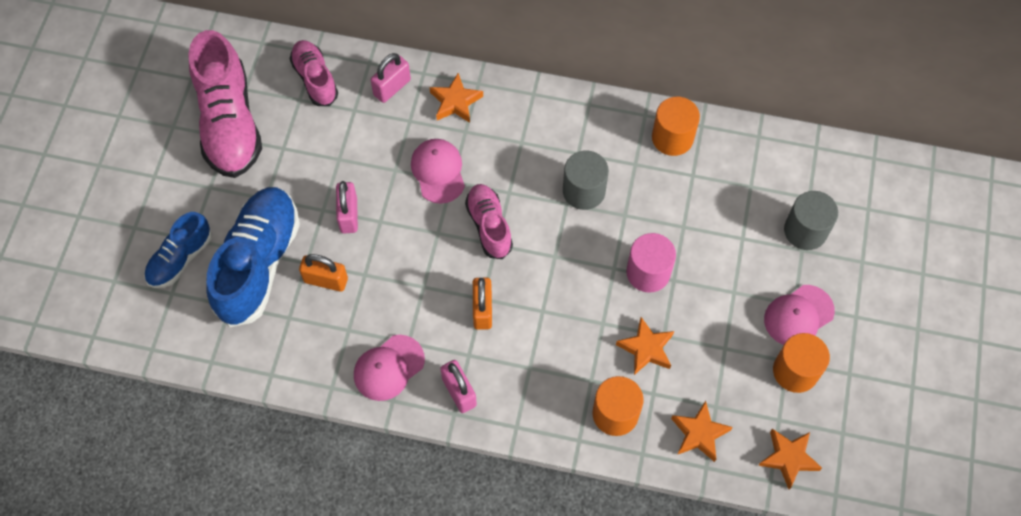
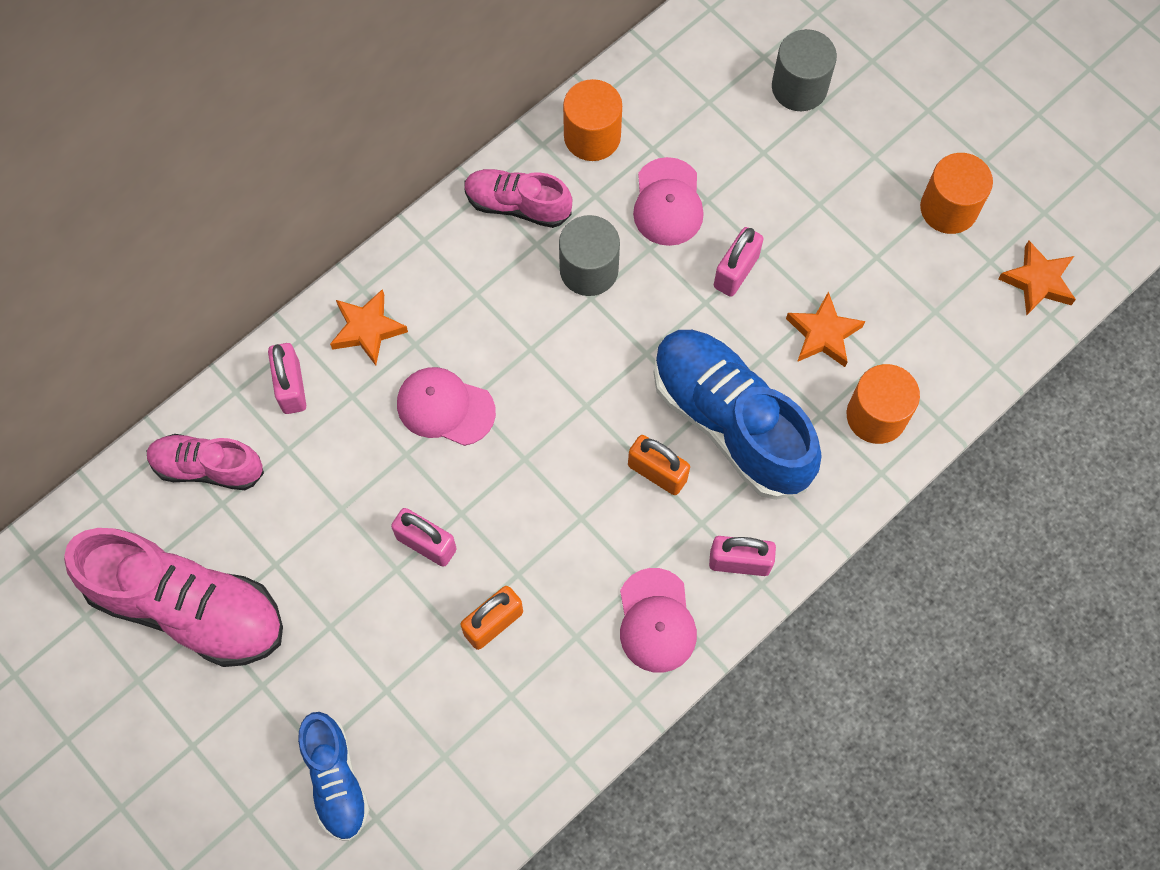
camera: 55 degrees left, 5 degrees up
blue shoe [206,187,300,327] -> blue shoe moved to [654,330,821,500]
pink shoe [465,184,513,259] -> pink shoe moved to [464,169,572,228]
pink cylinder [626,233,676,293] -> pink padlock [714,227,764,297]
orange star [671,401,733,462] -> none
pink cap [764,285,835,345] -> pink cap moved to [633,157,704,246]

